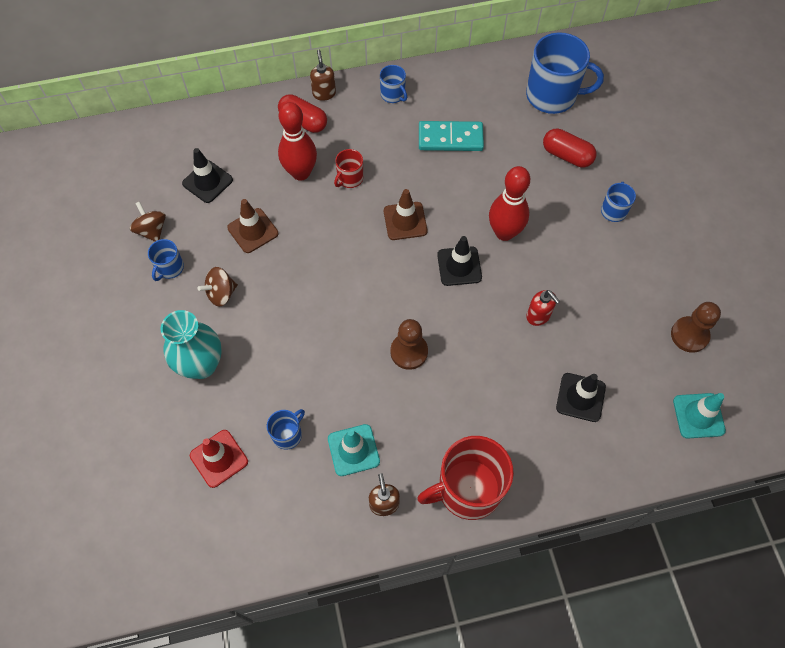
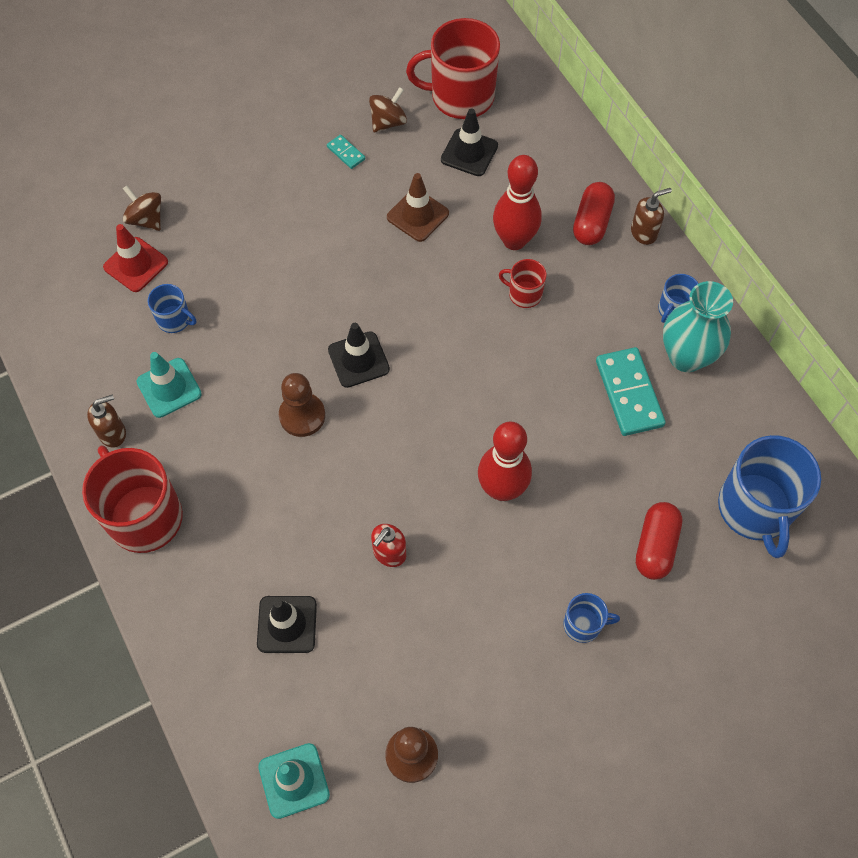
camera: 75 degrees right, 0 degrees up
blue mug [148,239,184,281] -> turquoise domino [327,135,365,169]
turquoise vase [161,310,222,379] -> turquoise vase moved to [663,281,733,372]
brown spinning top [198,267,238,306] -> brown spinning top moved to [123,186,161,231]
brown traffic cone [384,189,428,240] -> none
black traffic cone [437,236,482,286] -> black traffic cone moved to [328,323,390,388]
none -> red mug [406,18,500,119]

